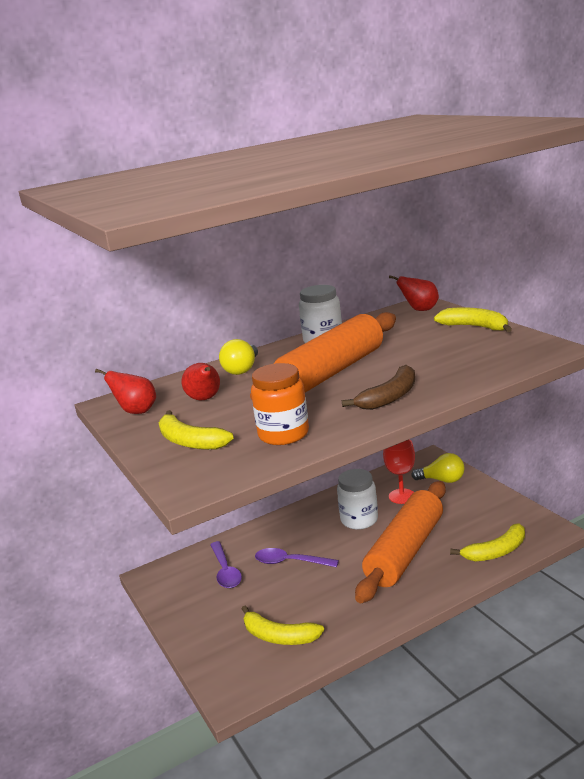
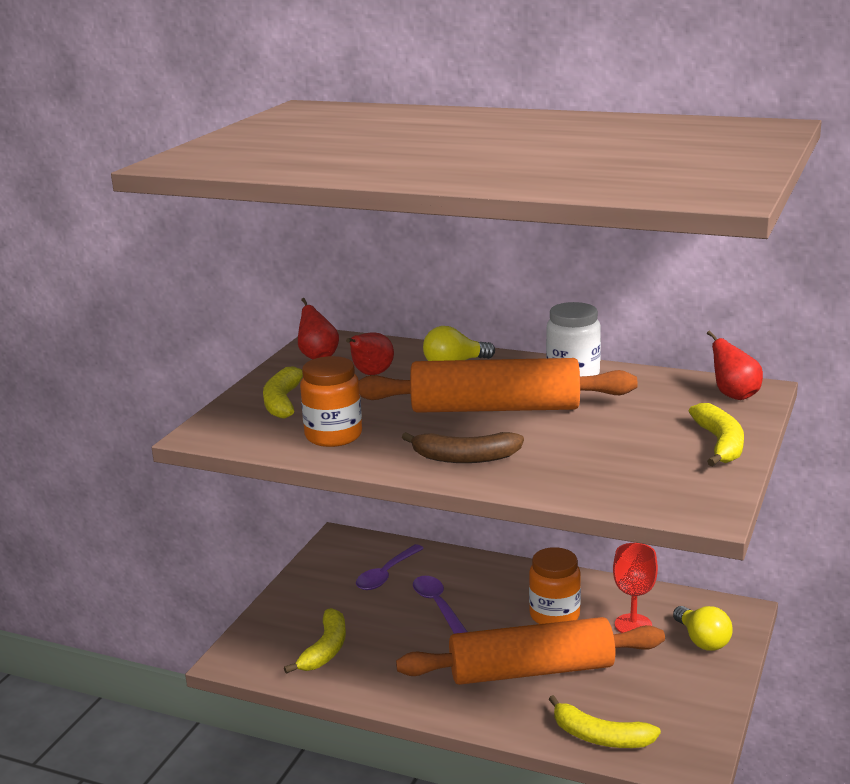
camera: 50 degrees right, 0 degrees up
yellow banana [242,605,324,645] -> yellow banana turned 150 degrees counterclockwise [284,608,346,674]
white jar [337,469,378,530] -> orange jar [529,547,581,624]

